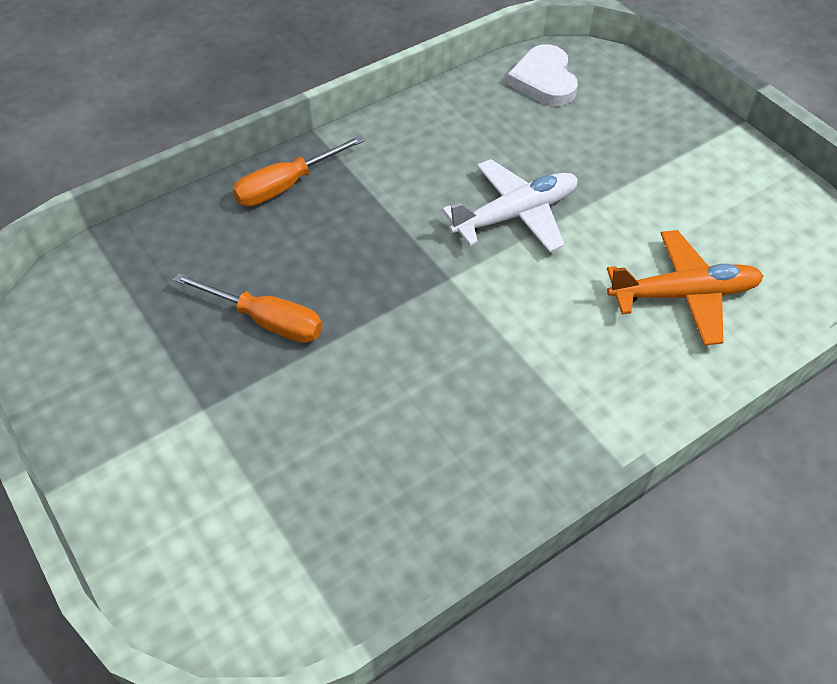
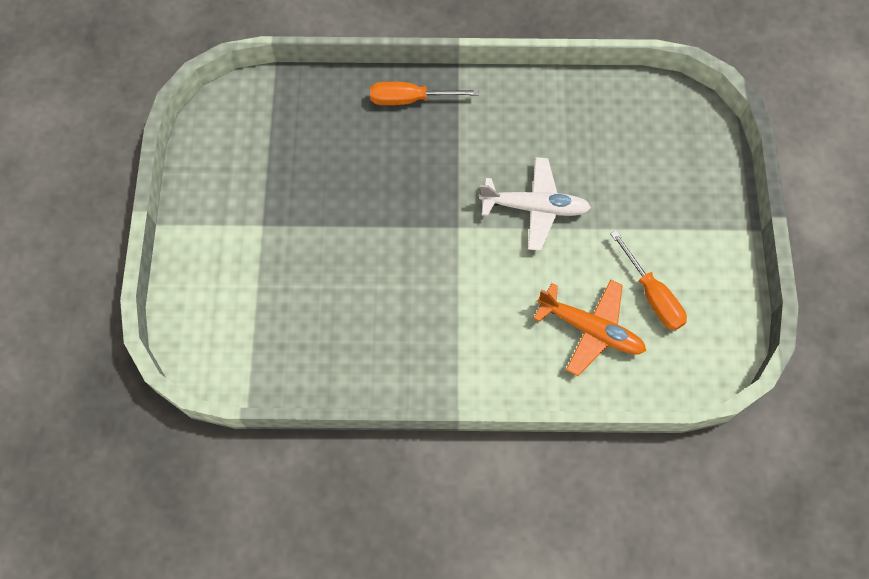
camera: 35 degrees right, 15 degrees up
orange screwdriver [173,273,323,343] -> orange screwdriver moved to [610,231,687,331]
white heart [507,44,578,106] -> none

